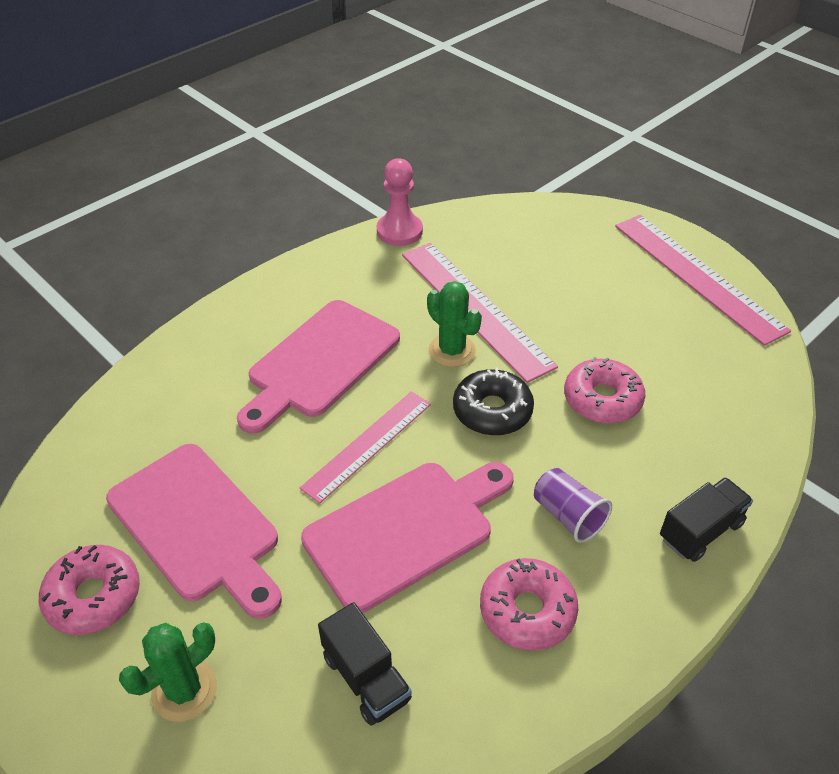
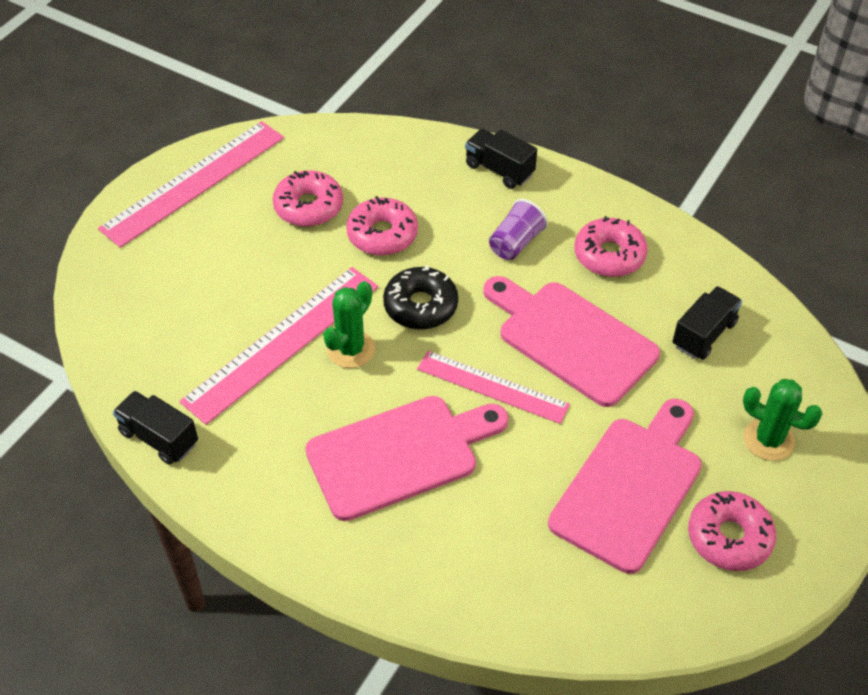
camera: 105 degrees left, 5 degrees up
pink cutting board [237,300,400,434] -> pink cutting board turned 45 degrees counterclockwise [305,396,509,521]
pink pawn [377,158,423,246] -> black truck [113,391,198,465]
none -> pink donut [273,170,343,227]

